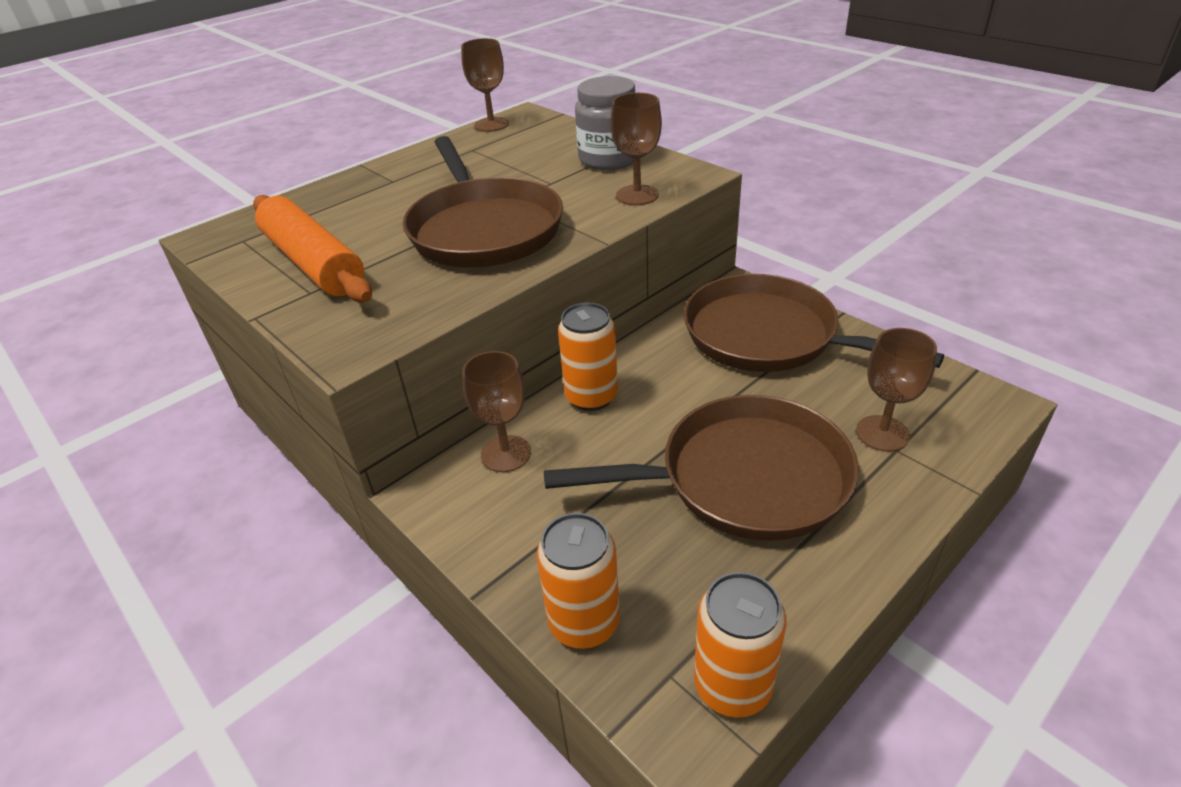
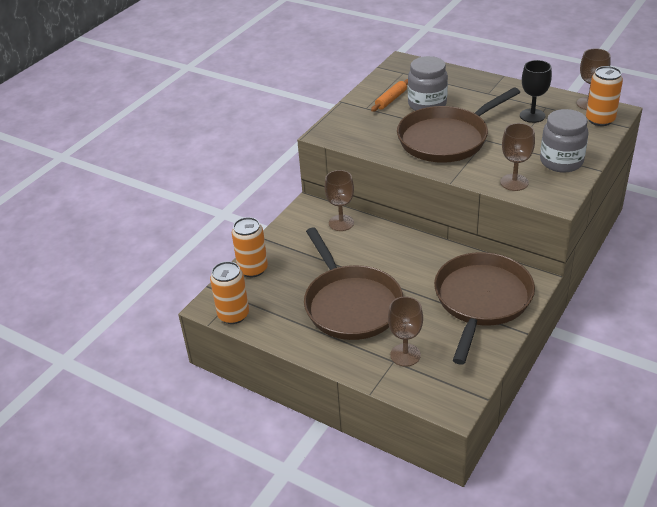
camera: 75 degrees right, 0 degrees up
orange rolling pin [253,195,372,302] -> orange rolling pin [371,79,408,112], size x0.50
orange can [558,303,618,411] -> orange can moved to [586,66,623,126]
none -> grey jar [408,56,448,111]
none -> black goblet [520,60,552,123]

